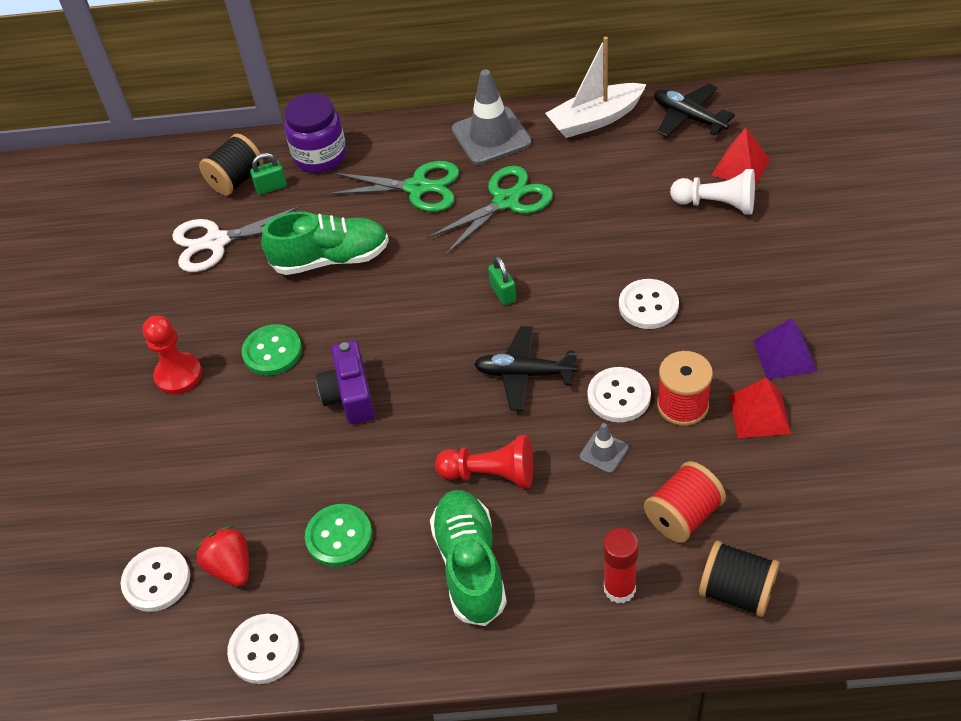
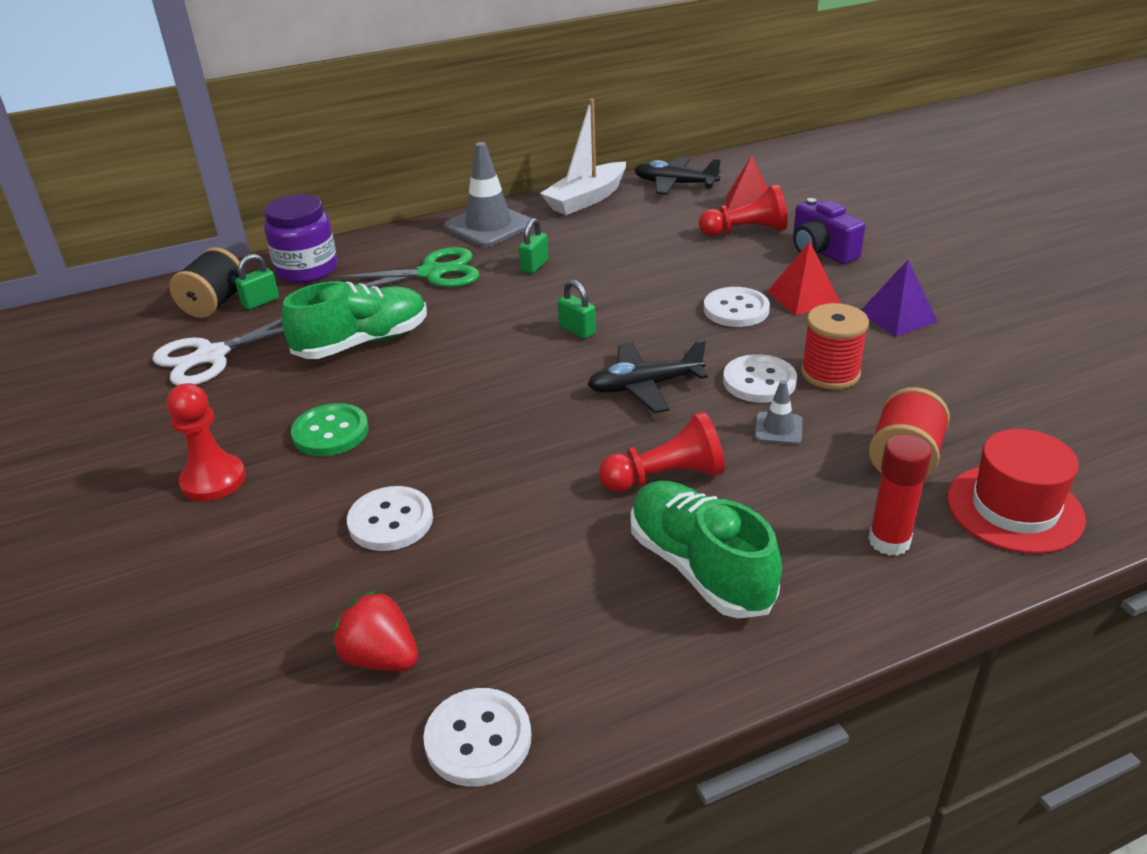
camera: 25 degrees left, 15 degrees down
white button [121,547,190,612] -> white button moved to [347,486,433,551]
green button [305,504,373,567] -> none
purple camera [316,340,375,424] -> purple camera moved to [793,198,865,264]
green scissors [427,166,553,255] -> green padlock [519,218,549,274]
white pawn [670,169,755,215] -> red pawn [699,184,788,236]
black spool [699,541,780,617] -> red hat [947,429,1086,554]
red pyramid [729,377,791,438] -> red pyramid moved to [767,241,840,316]

